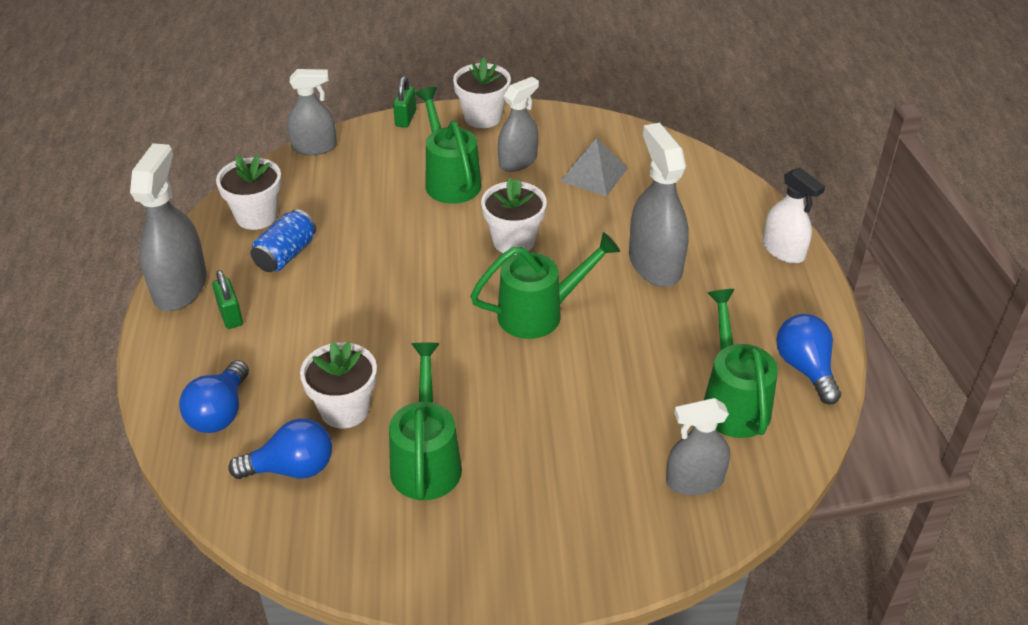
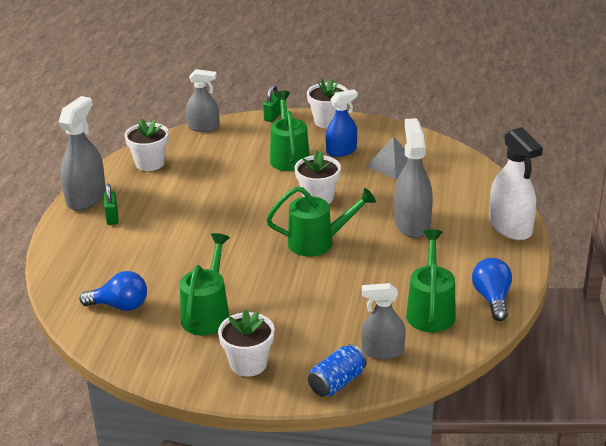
camera: 15 degrees right, 10 degrees down
blue light bulb [179,360,249,433] -> none
blue can [251,209,316,272] -> blue can moved to [308,344,367,397]
white flower pot [300,342,377,428] -> white flower pot moved to [218,309,275,377]
grey spray bottle [498,77,539,172] -> blue spray bottle [326,89,358,157]
white spray bottle [763,168,825,263] -> white spray bottle [489,127,543,240], size x1.51

